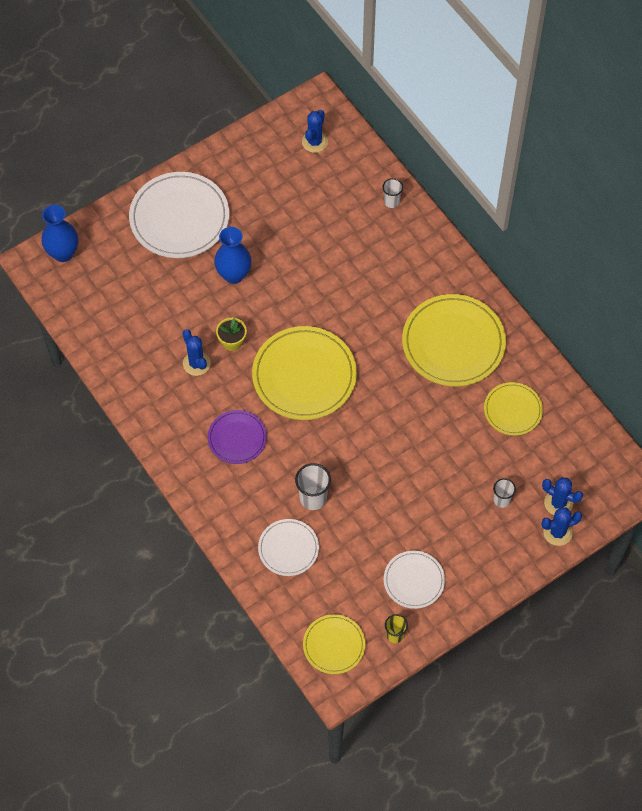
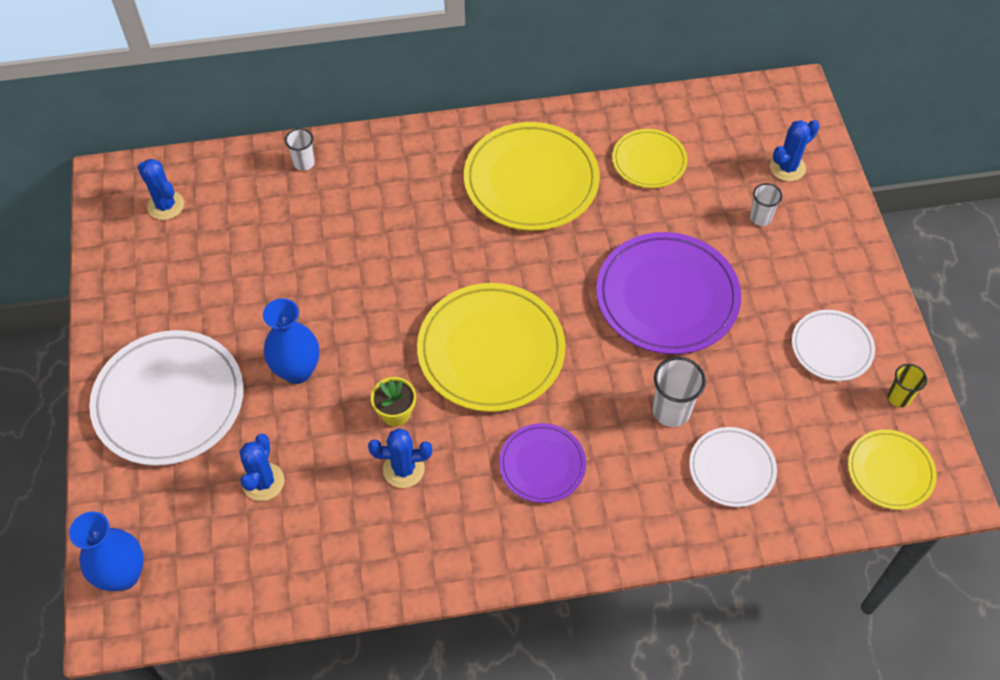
camera: 65 degrees left, 5 degrees down
blue cactus [541,507,582,546] -> blue cactus moved to [240,434,284,501]
none -> purple plate [596,232,741,354]

